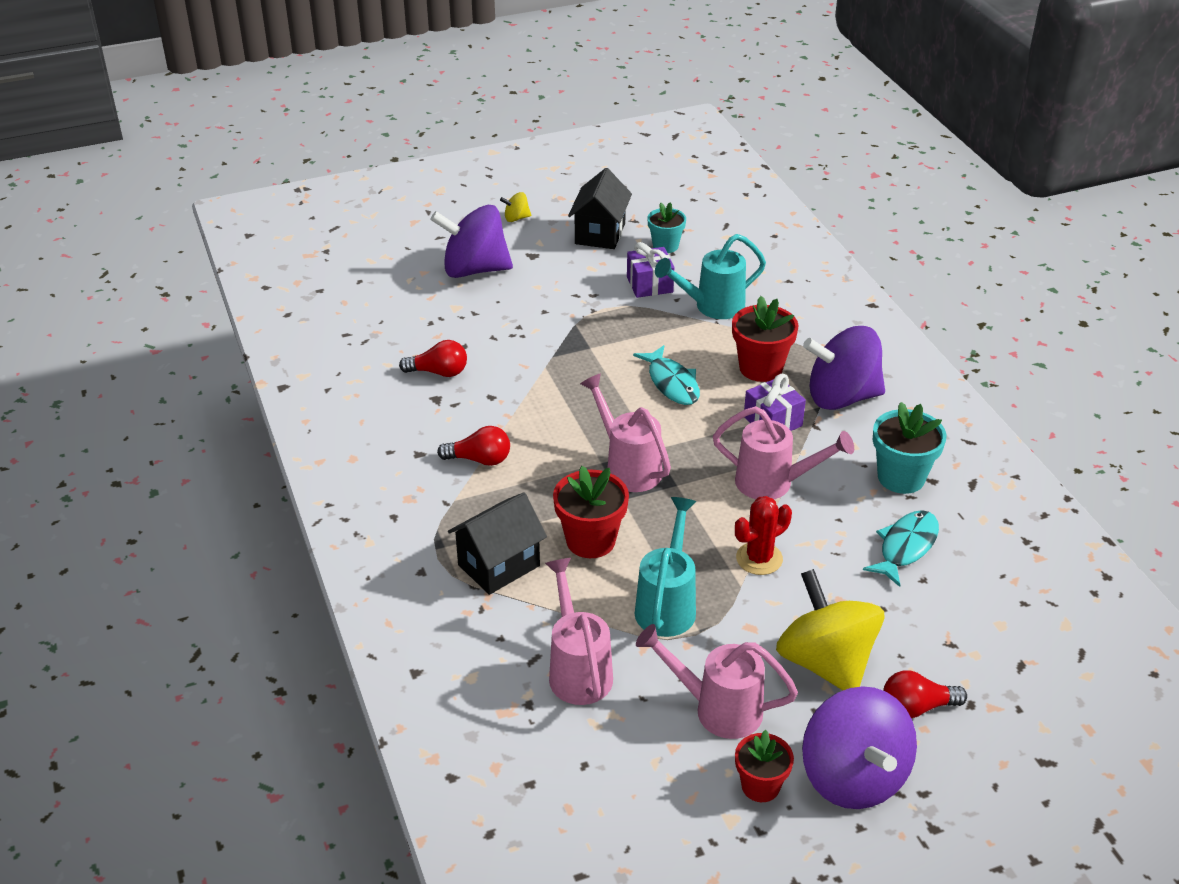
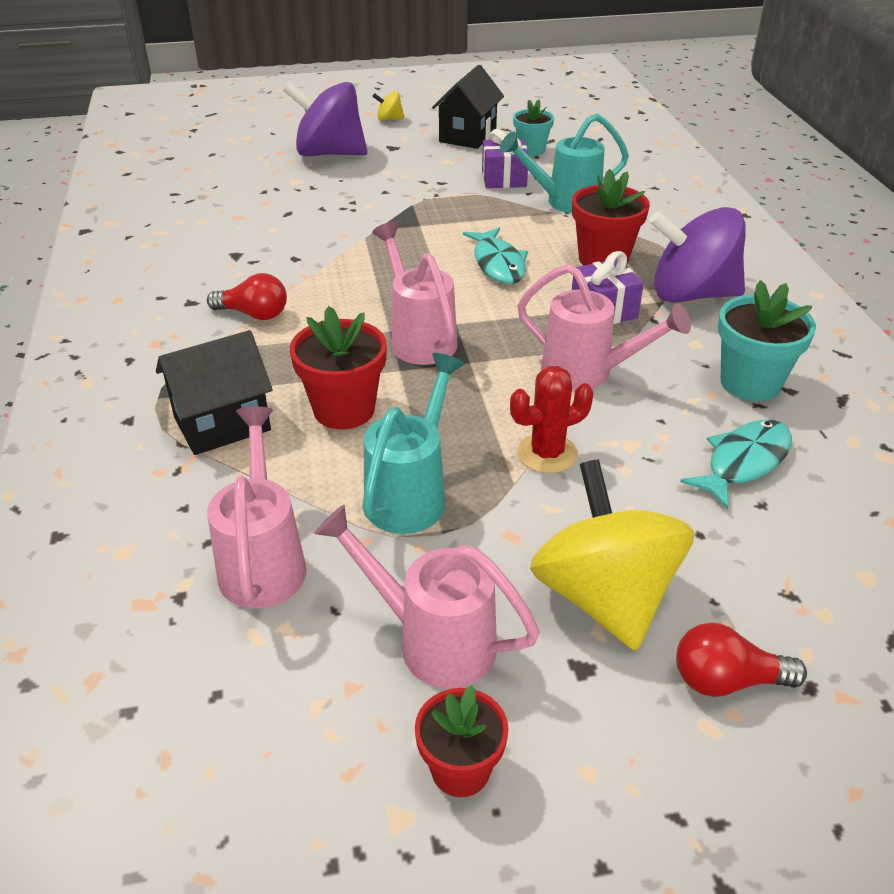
camera: 10 degrees right, 0 degrees up
red light bulb [399,340,467,377] -> none
purple spinning top [802,686,917,809] -> none

